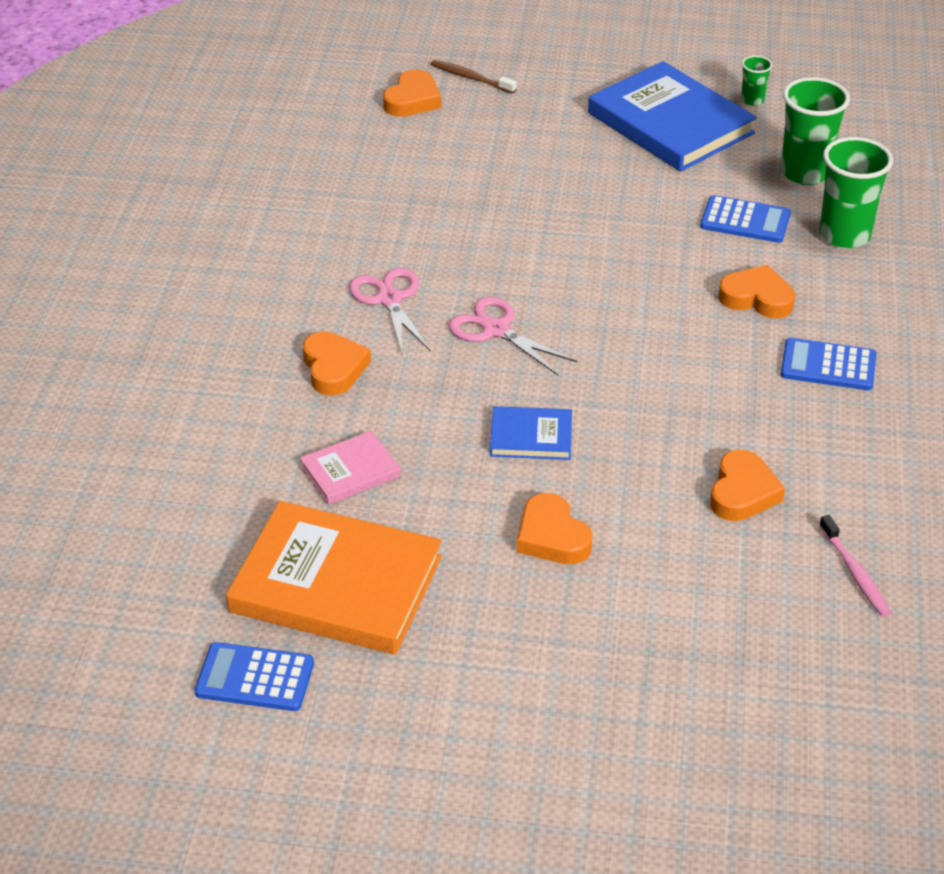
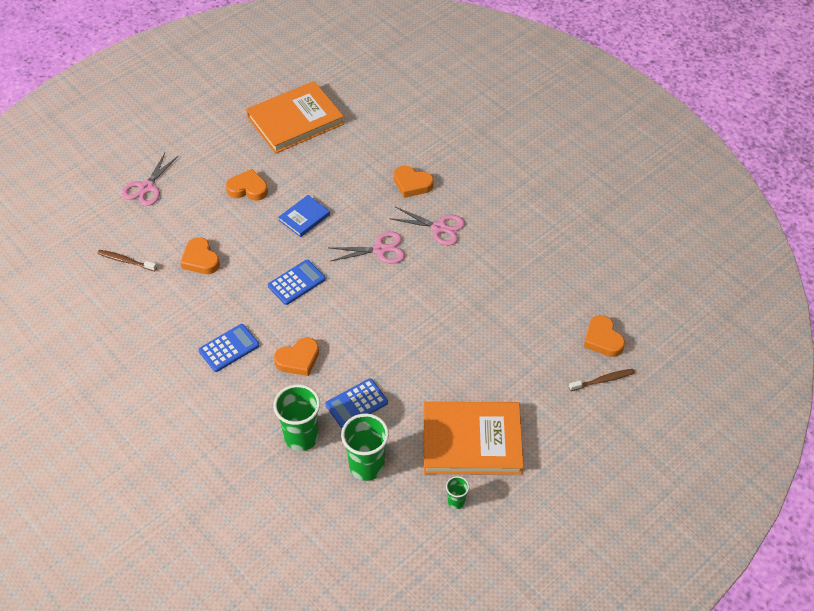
camera: 130 degrees right, 10 degrees up
blue calculator [194,642,314,711] -> blue calculator moved to [268,260,326,305]
pink book [300,431,401,505] -> none
blue book [588,61,757,172] -> orange book [424,402,524,475]
pink toothbrush [819,515,891,617] -> brown toothbrush [98,250,157,271]
none -> pink scissors [122,153,178,206]

